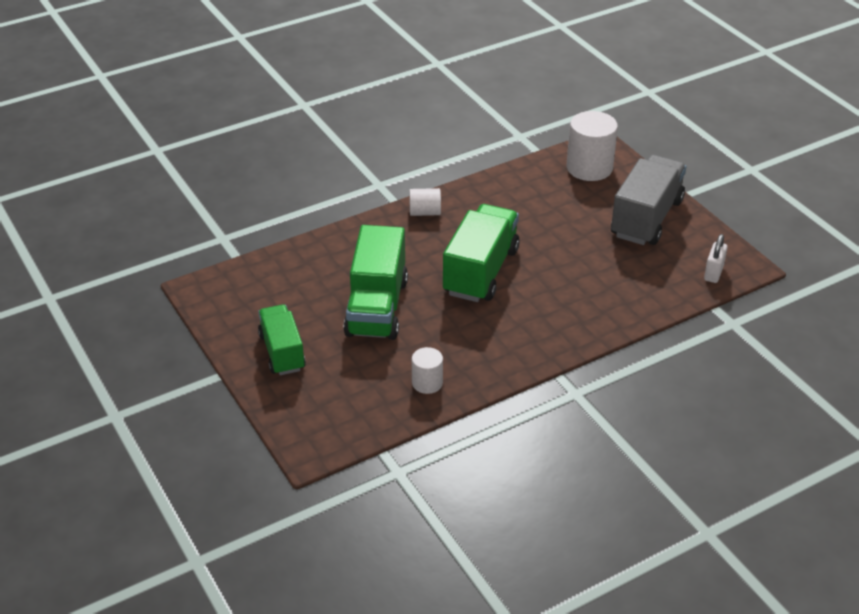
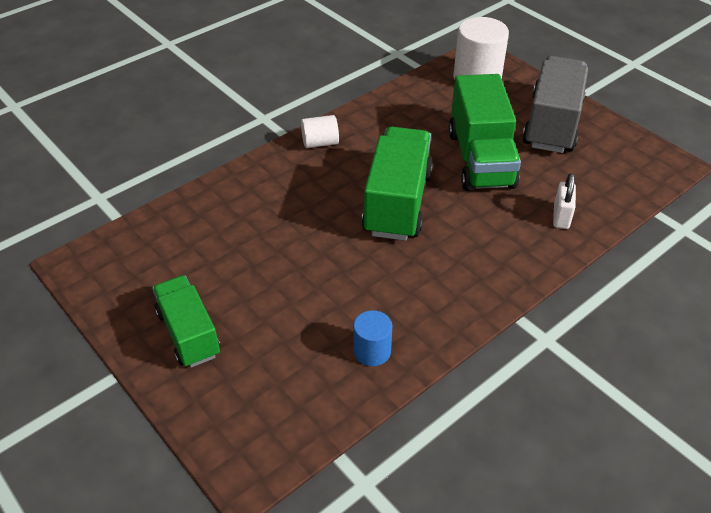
camera: 10 degrees left, 5 degrees up
green truck [343,225,408,340] -> green truck moved to [448,74,521,191]
white cylinder [412,347,443,394] -> blue cylinder [353,310,392,366]
white padlock [704,234,728,283] -> white padlock moved to [553,173,576,229]

